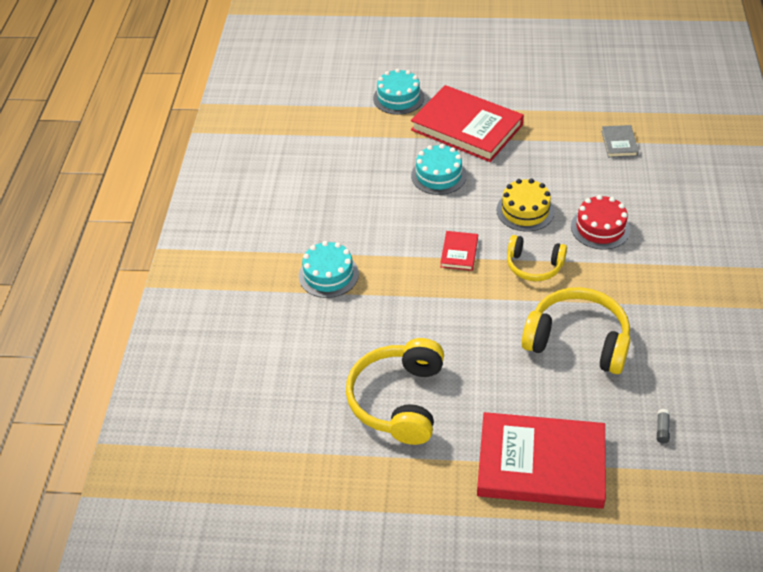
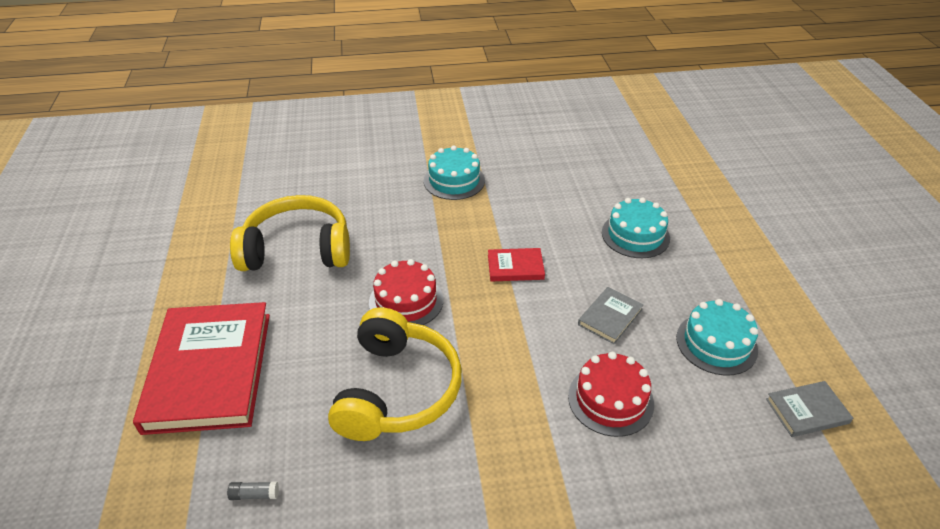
camera: 75 degrees right, 5 degrees down
turquoise cake [373,68,424,115] -> turquoise cake moved to [676,299,758,376]
red book [411,85,524,162] -> none
yellow cake [497,178,555,231] -> grey book [578,287,644,344]
yellow headphones [507,235,567,281] -> none
none -> red cake [369,259,443,325]

